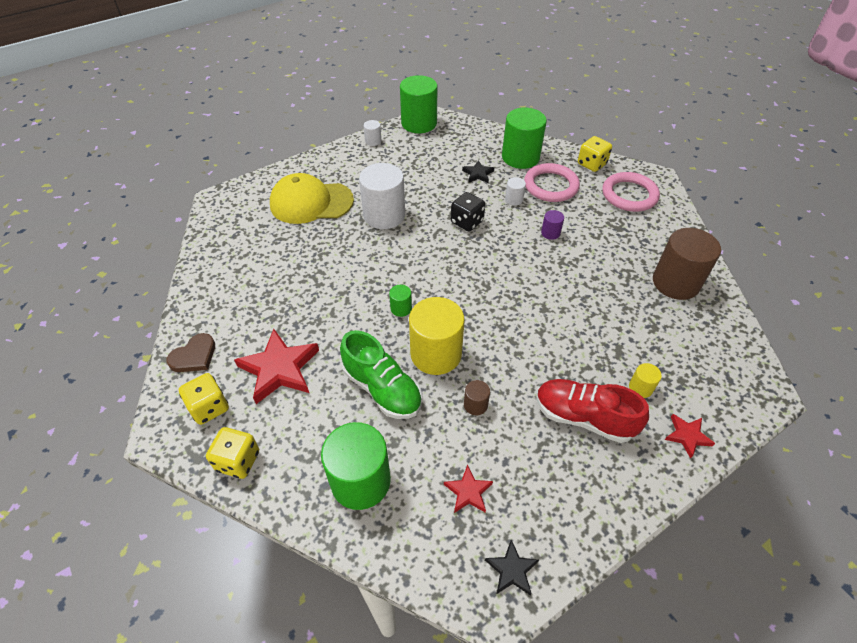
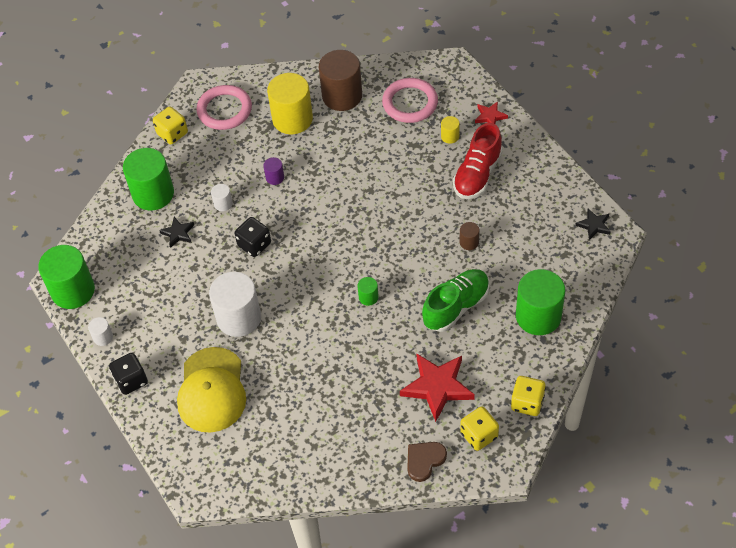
camera: 85 degrees left, 5 degrees up
brown heart [166,333,215,372] -> brown heart turned 90 degrees counterclockwise [407,442,447,482]
yellow cylinder [409,297,465,375] -> yellow cylinder moved to [267,73,313,134]
red star [444,465,493,513] -> none
pink ring [524,163,580,202] -> pink ring moved to [382,78,438,123]
none -> black dice [109,353,148,395]

